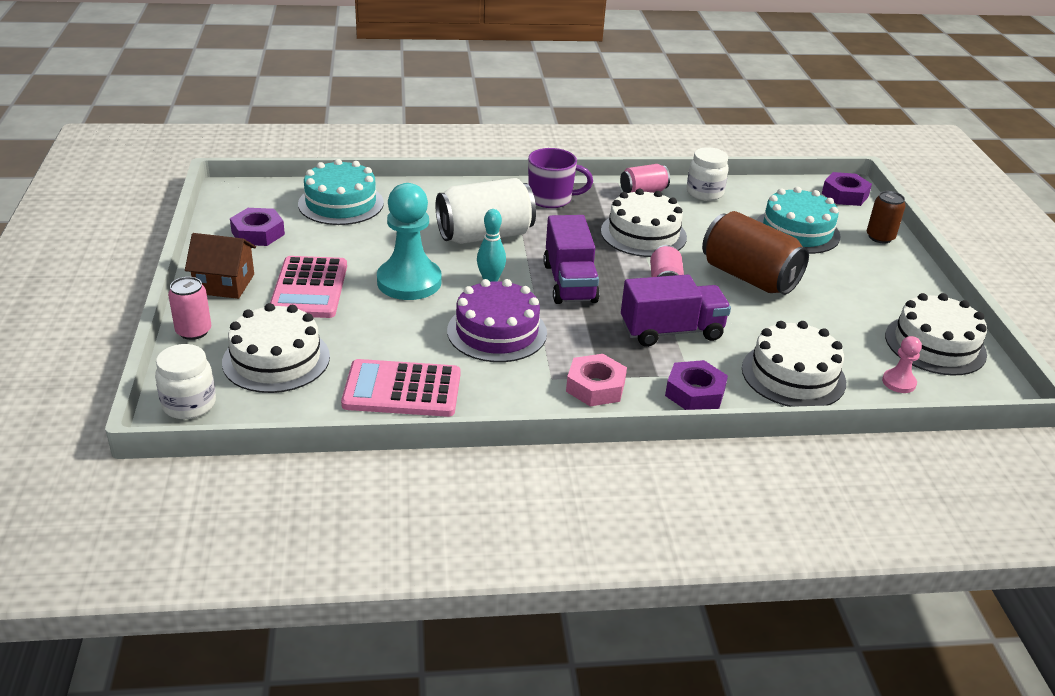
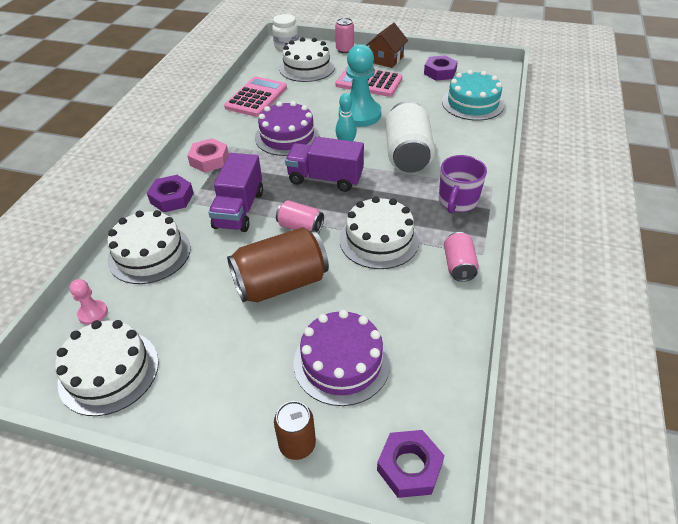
camera: 115 degrees right, 10 degrees up
white jar [686,147,729,201] -> none
turquoise cake [757,187,841,254] -> purple cake [293,310,390,406]

